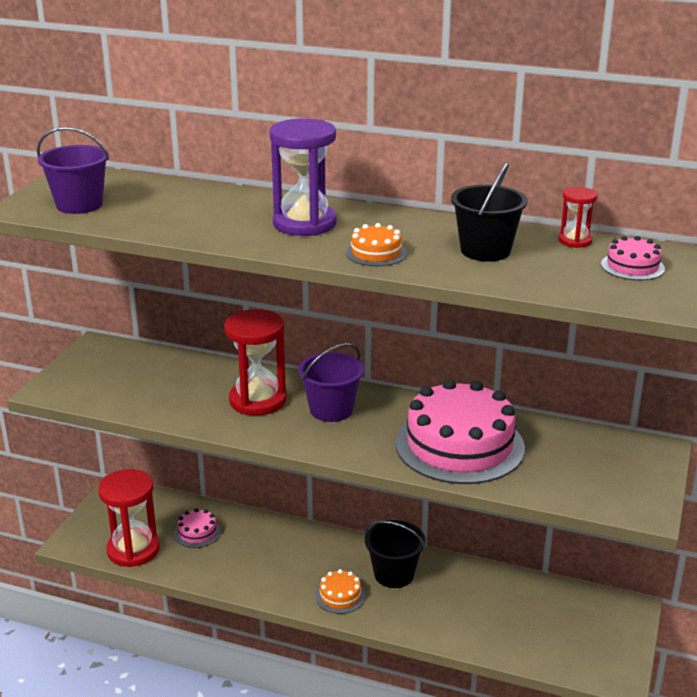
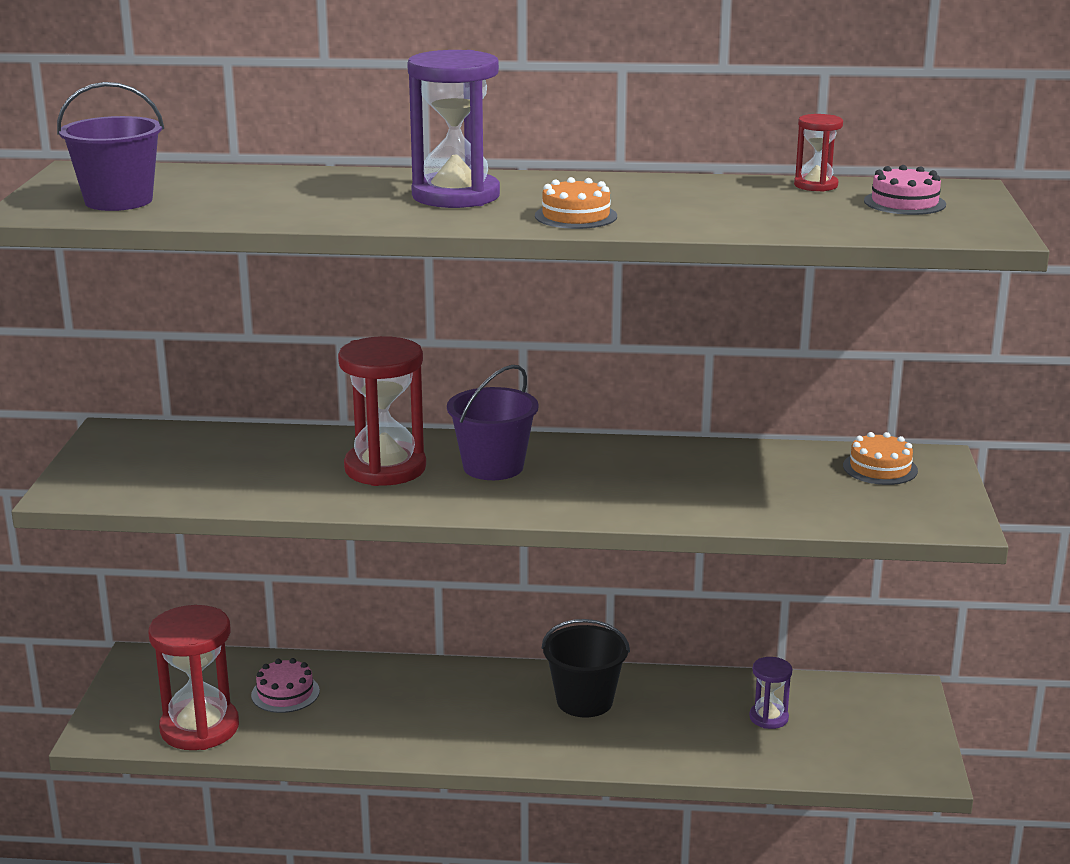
camera: 15 degrees left, 5 degrees down
orange cake [316,569,365,614] -> orange cake moved to [843,432,918,485]
pink cake [395,379,525,484] -> none
black bucket [451,162,528,261] -> none
none -> purple hourglass [749,657,792,729]

